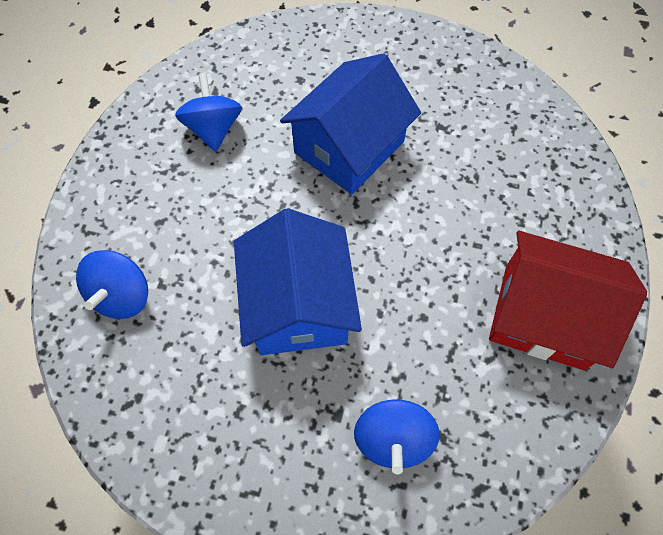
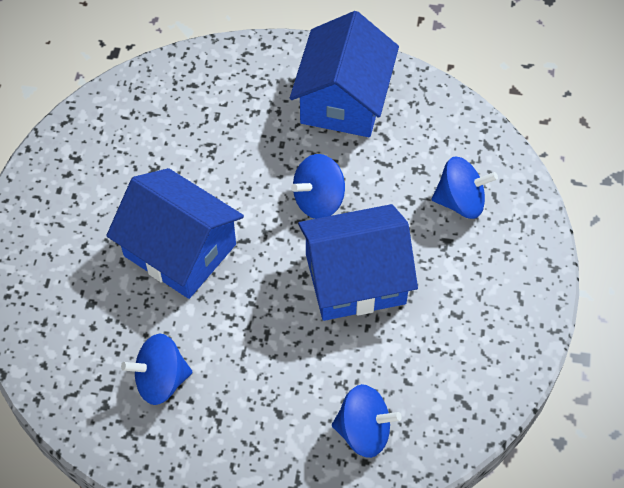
camera: 95 degrees left, 5 degrees down
red house [489,231,647,370] -> blue house [290,11,399,137]
none -> blue spinning top [291,154,345,219]

